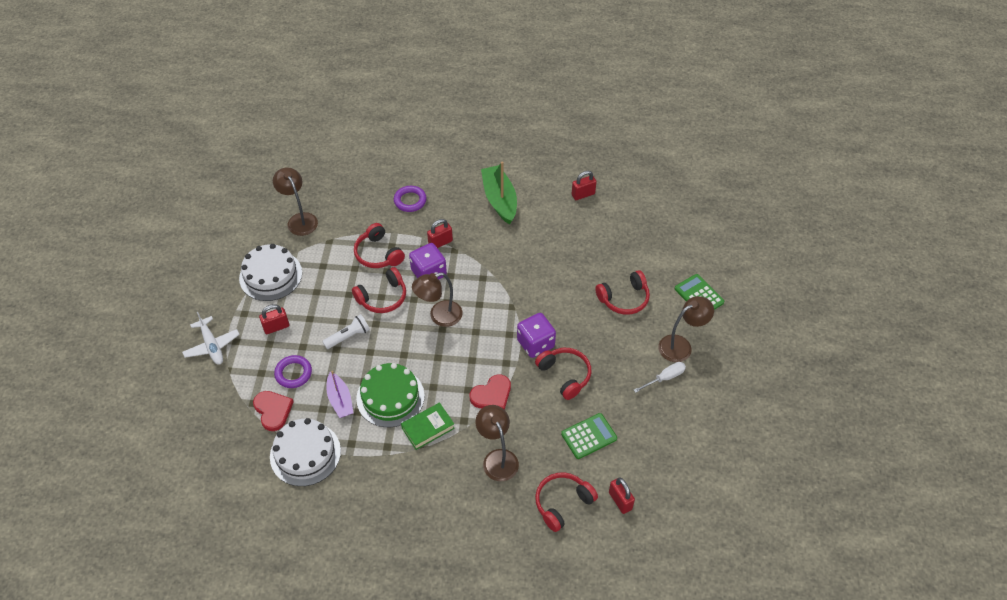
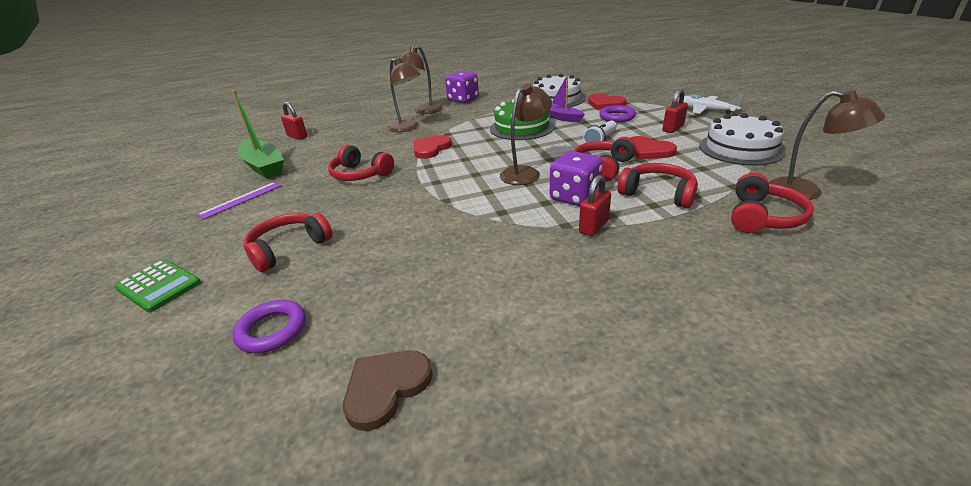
camera: 160 degrees right, 20 degrees down
purple ring [394,186,427,212] -> purple ring moved to [232,300,306,353]
green book [401,403,455,450] -> none
green boat [481,161,517,225] -> green boat moved to [232,90,284,179]
purple dice [517,313,556,358] -> purple dice moved to [445,71,479,103]
red headphones [535,472,598,532] -> red headphones moved to [731,173,814,233]
green calculator [561,413,617,459] -> none
red padlock [572,171,596,200] -> brown heart [343,350,433,431]
white screwdriver [634,362,686,393] -> purple ruler [197,182,281,220]
brown lamp [658,296,714,362] -> brown lamp moved to [400,46,443,114]
none -> red heart [631,136,677,160]

